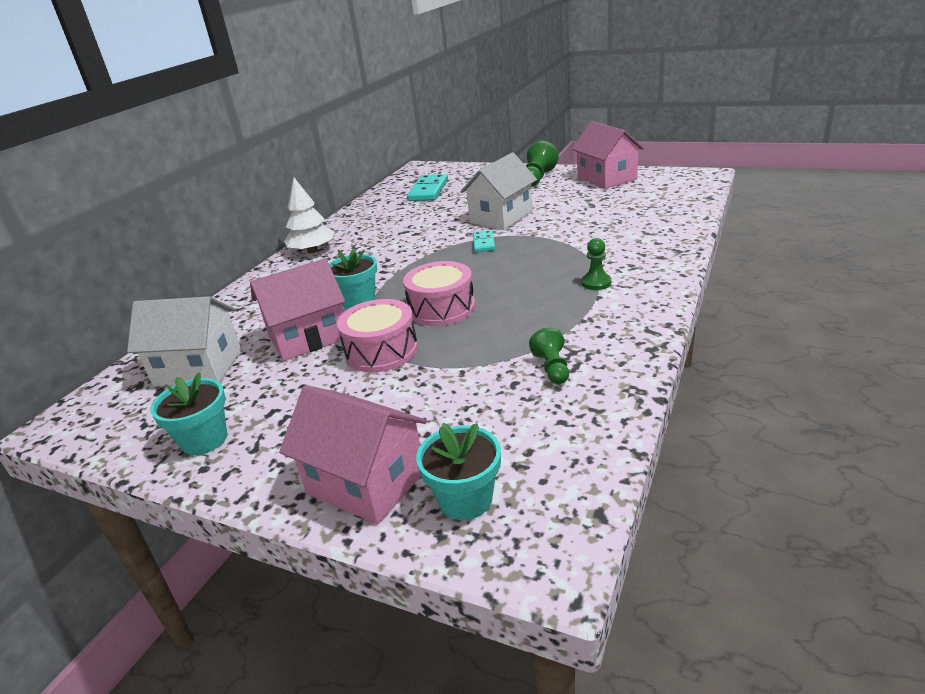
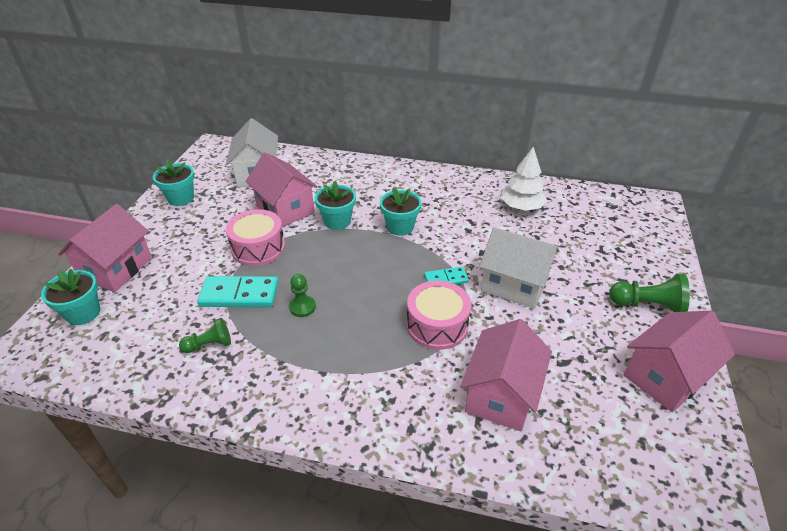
camera: 75 degrees right, 10 degrees up
white tree [284,178,334,253] -> white tree moved to [501,146,547,211]
pink drum [403,261,475,326] -> pink drum moved to [407,281,471,350]
turquoise domino [407,174,448,201] -> turquoise domino moved to [197,276,279,307]
green pawn [581,238,611,290] -> green pawn moved to [289,274,316,317]
none -> turquoise flower pot [380,187,422,236]
none -> pink house [460,319,552,432]

